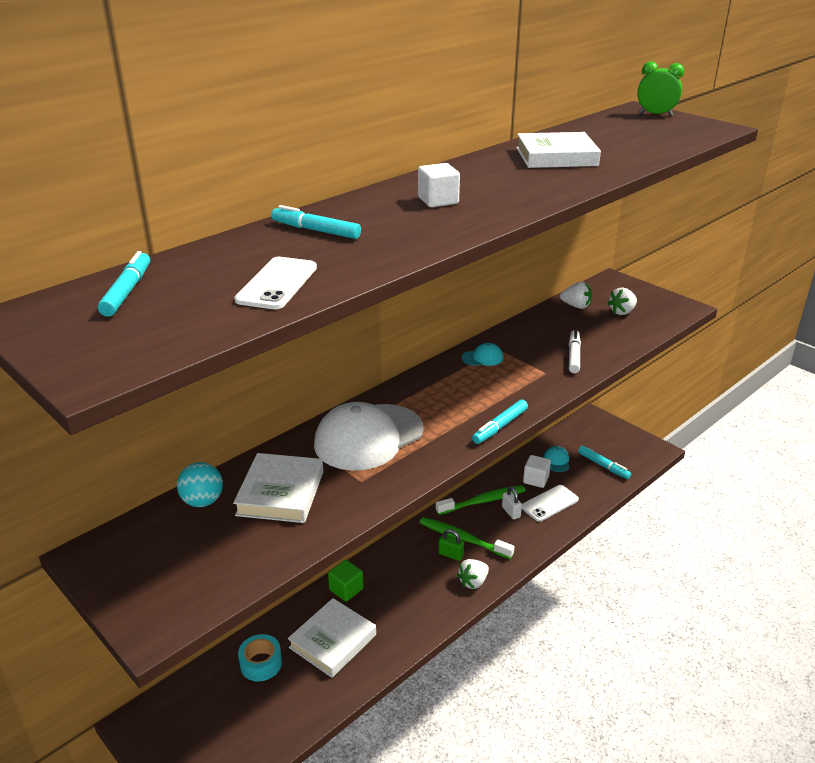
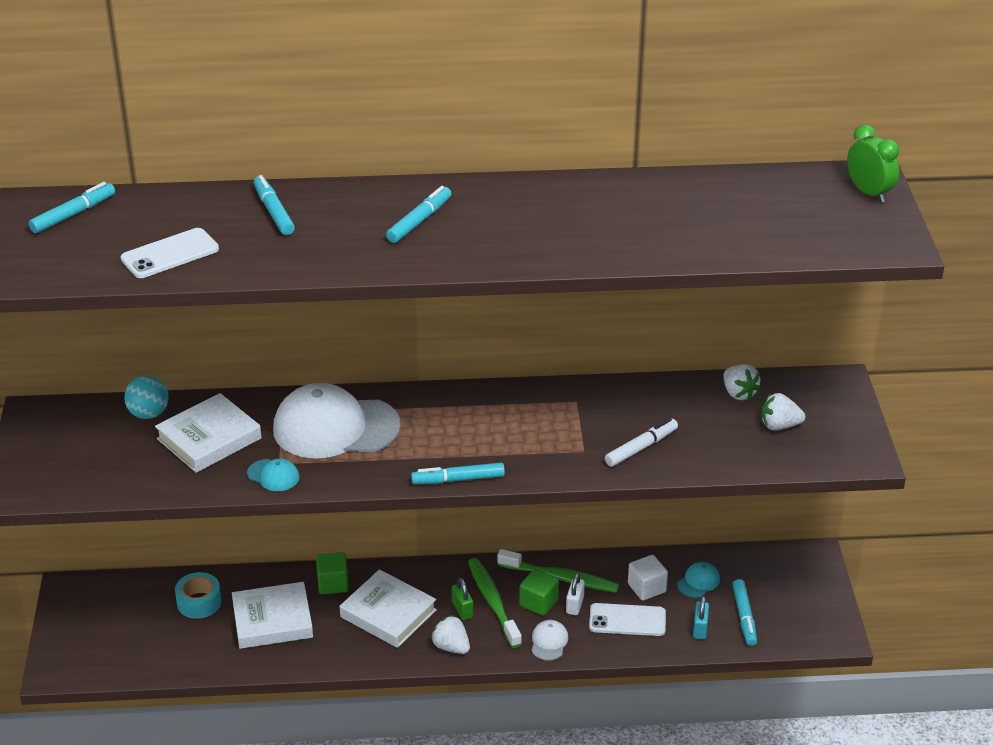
camera: 40 degrees right, 5 degrees up
white cube [418,163,460,207] -> turquoise marker [386,186,452,243]
white strawberry [457,559,489,589] -> white strawberry turned 45 degrees clockwise [431,615,470,654]
turquoise cap [462,343,504,366] -> turquoise cap moved to [247,459,299,491]
white book [516,132,601,168] -> white book moved to [340,569,437,648]
none -> green cube [519,569,559,616]
none -> white cap [532,620,568,660]
none -> turquoise padlock [693,596,709,639]

